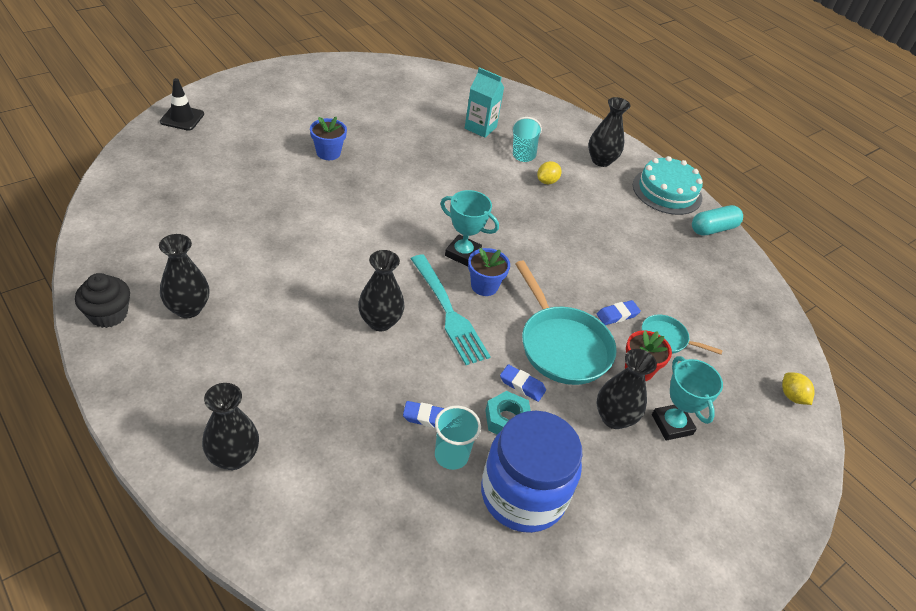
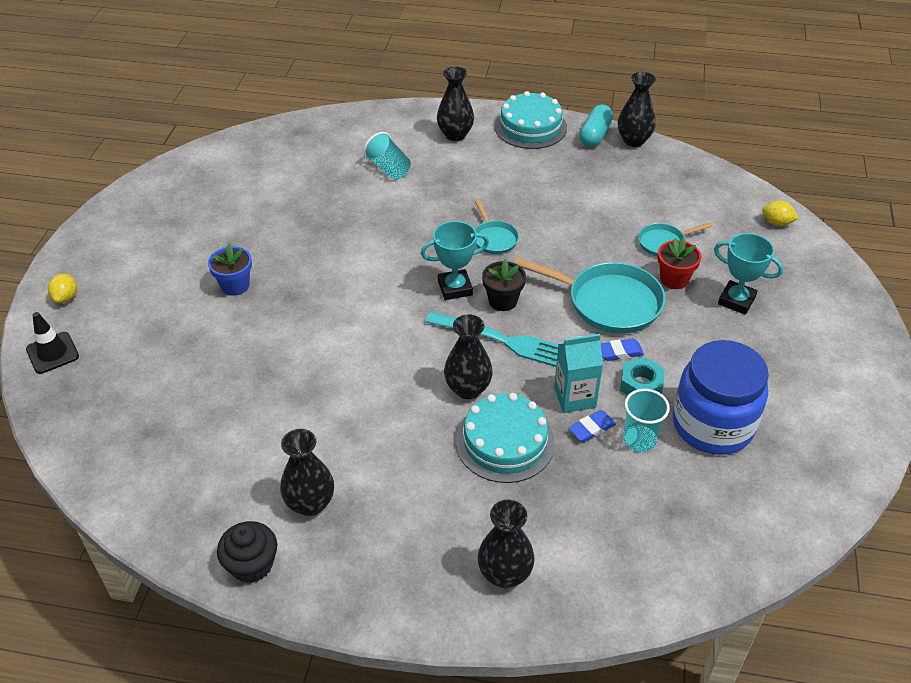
camera: 35 degrees left, 0 degrees up
turquoise carton [465,67,504,138] -> turquoise carton moved to [554,334,603,413]
blue flower pot [468,248,510,296] -> black flower pot [482,259,526,311]
yellow lemon [537,161,562,184] -> yellow lemon moved to [48,274,77,303]
black vase [596,349,657,429] -> black vase moved to [618,72,656,147]
blue eraser [597,300,641,325] -> none
none -> turquoise cake [456,393,555,483]
none -> turquoise pan [475,200,519,254]

